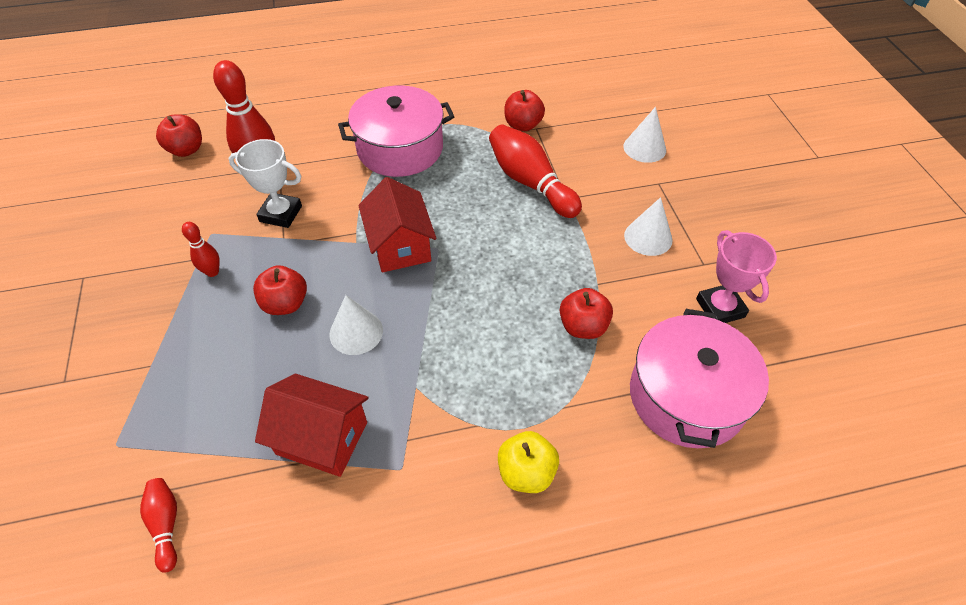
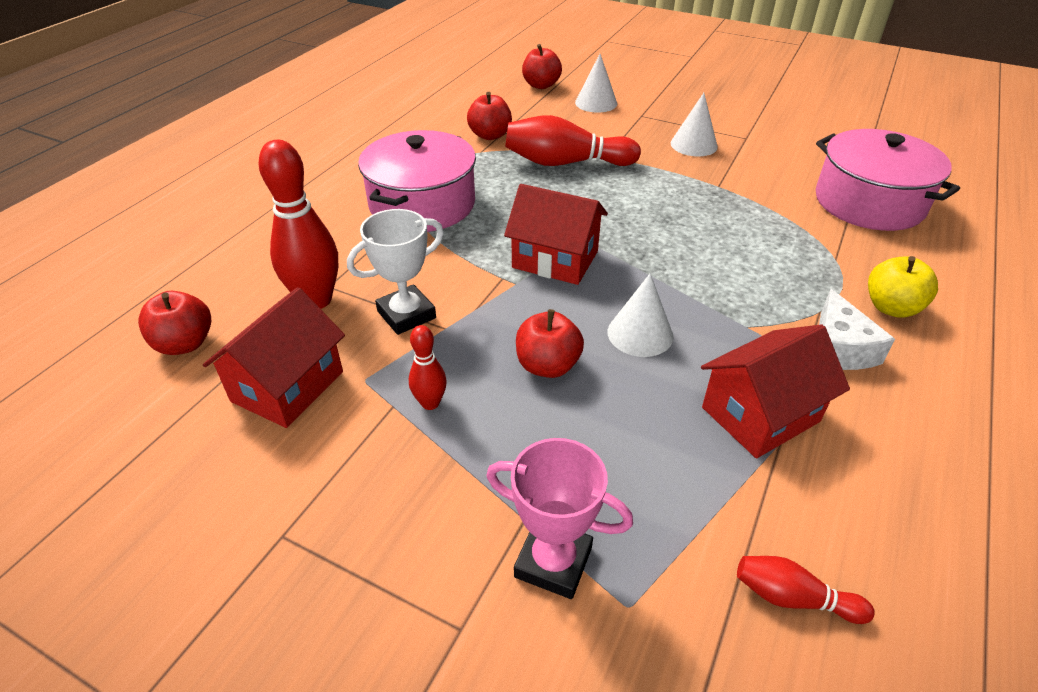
camera: 50 degrees left, 10 degrees down
red apple [560,288,613,339] -> red apple moved to [522,44,562,89]
pink trophy [696,230,777,323] -> pink trophy moved to [486,438,633,599]
none -> red house [203,287,345,428]
none -> white cheese [819,289,895,370]

